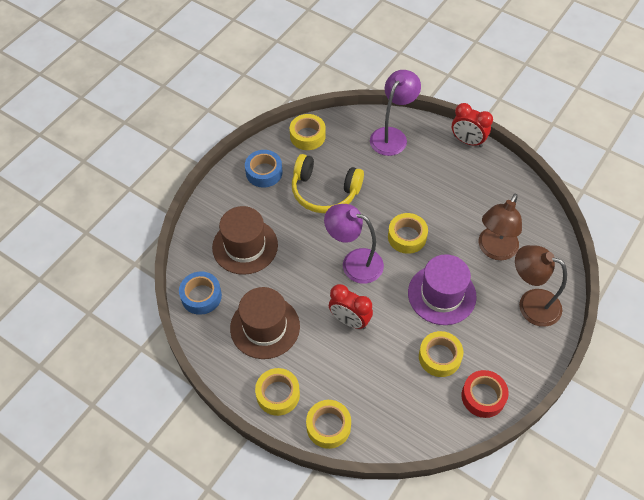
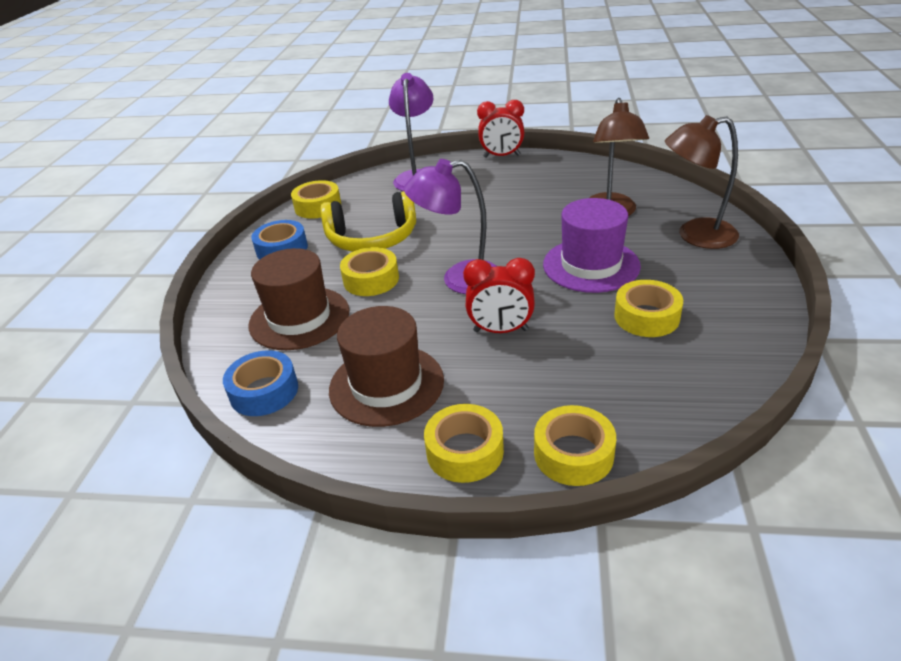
camera: 25 degrees left, 20 degrees down
yellow tape [388,213,428,254] -> yellow tape moved to [340,247,399,296]
red tape [462,370,509,418] -> none

